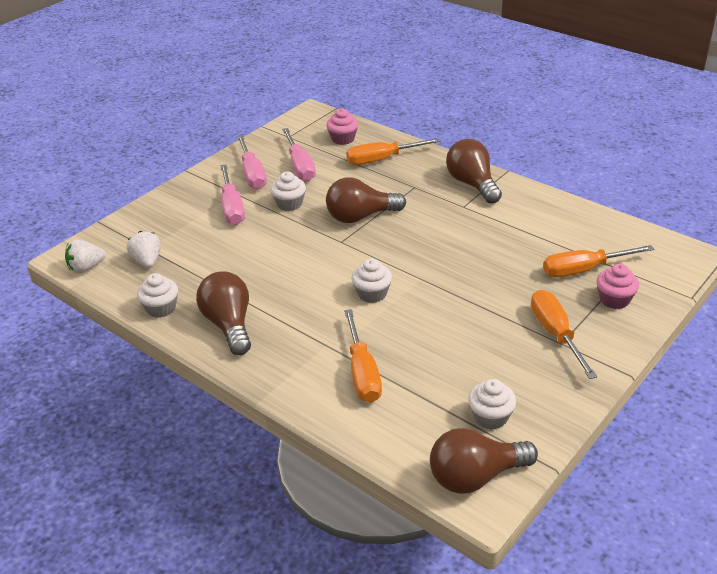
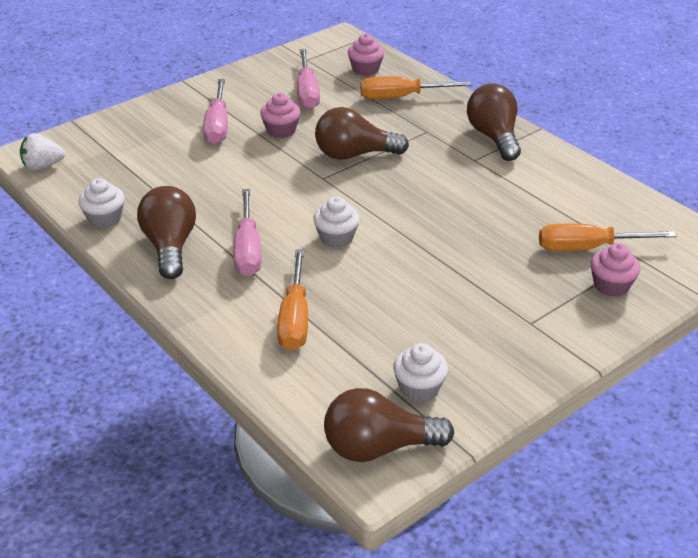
camera: 10 degrees right, 0 degrees up
white strawberry [127,231,161,268] -> none
pink screwdriver [237,135,267,189] -> pink screwdriver moved to [233,189,261,276]
white cupcake [271,171,306,211] -> pink cupcake [260,93,301,138]
orange screwdriver [531,290,597,379] -> none

